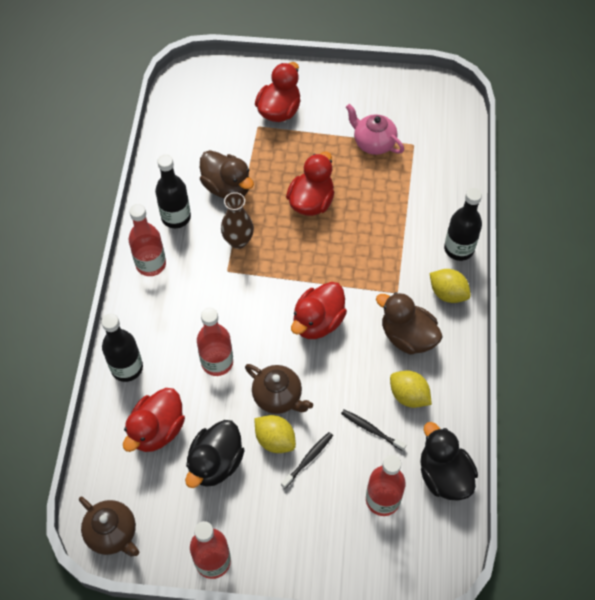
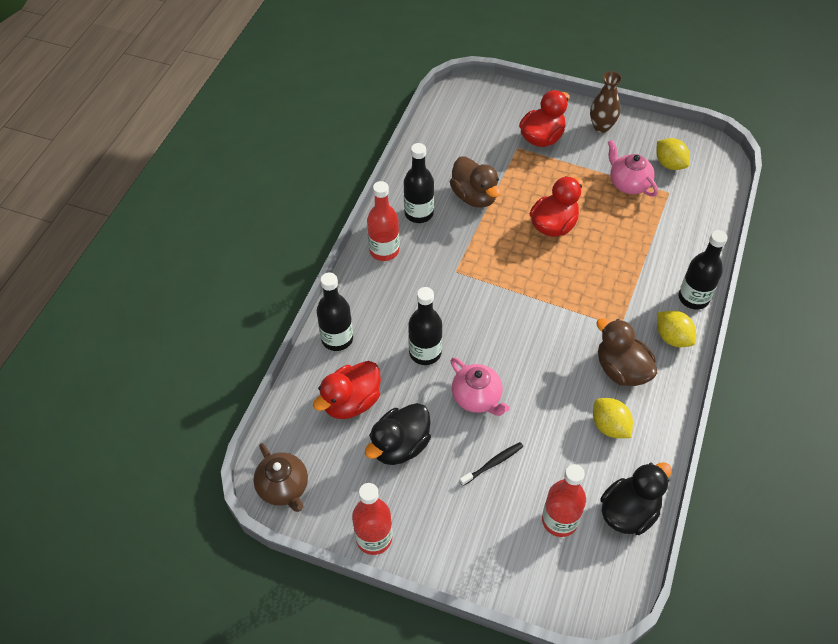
camera: 15 degrees right, 5 degrees down
red bottle [197,308,233,376] -> black bottle [408,287,442,365]
brown vase [221,192,254,249] -> brown vase moved to [590,71,622,133]
brown teapot [245,364,313,414] -> pink teapot [451,357,510,416]
yellow lemon [255,415,296,453] -> yellow lemon moved to [656,138,690,170]
red duck [291,282,347,339] -> none
black toothbrush [341,410,406,451] -> none
black duck [420,422,478,501] -> black duck turned 60 degrees clockwise [600,462,672,535]

